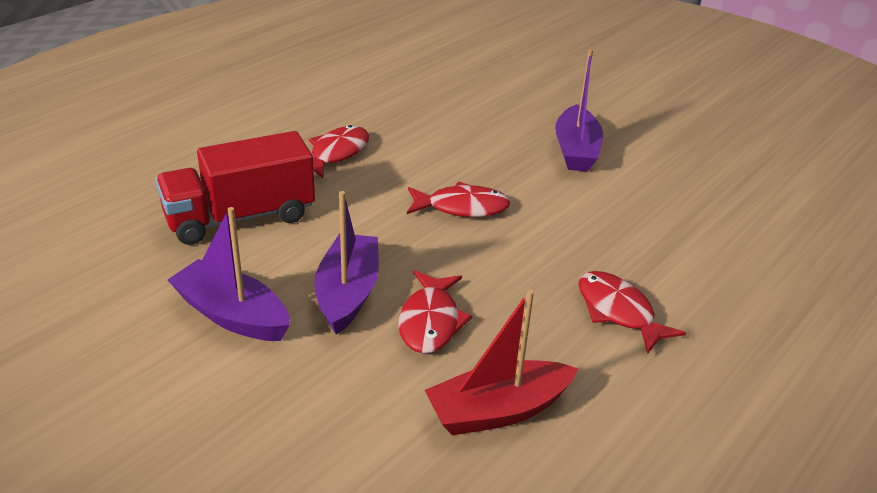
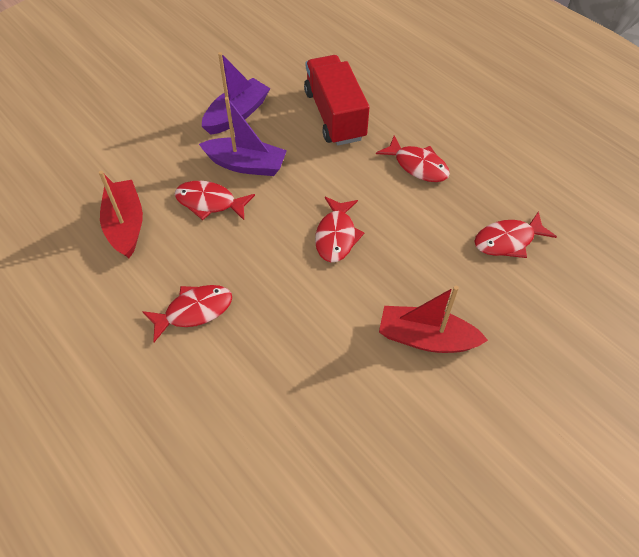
camera: 100 degrees right, 20 degrees up
purple boat [555,49,603,171] -> red boat [379,286,488,353]
none -> red fish [474,211,557,258]

